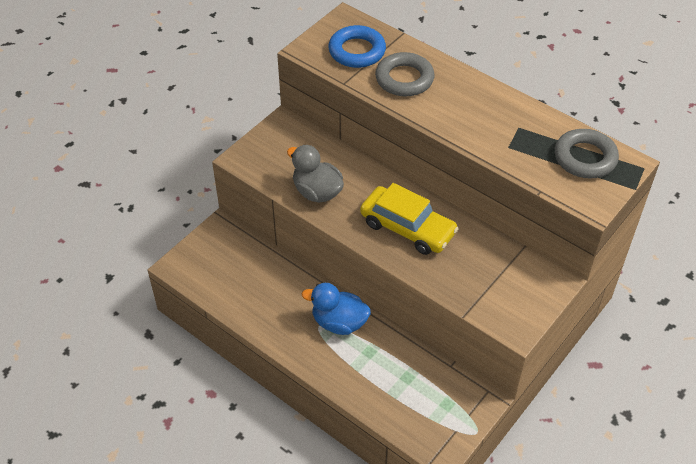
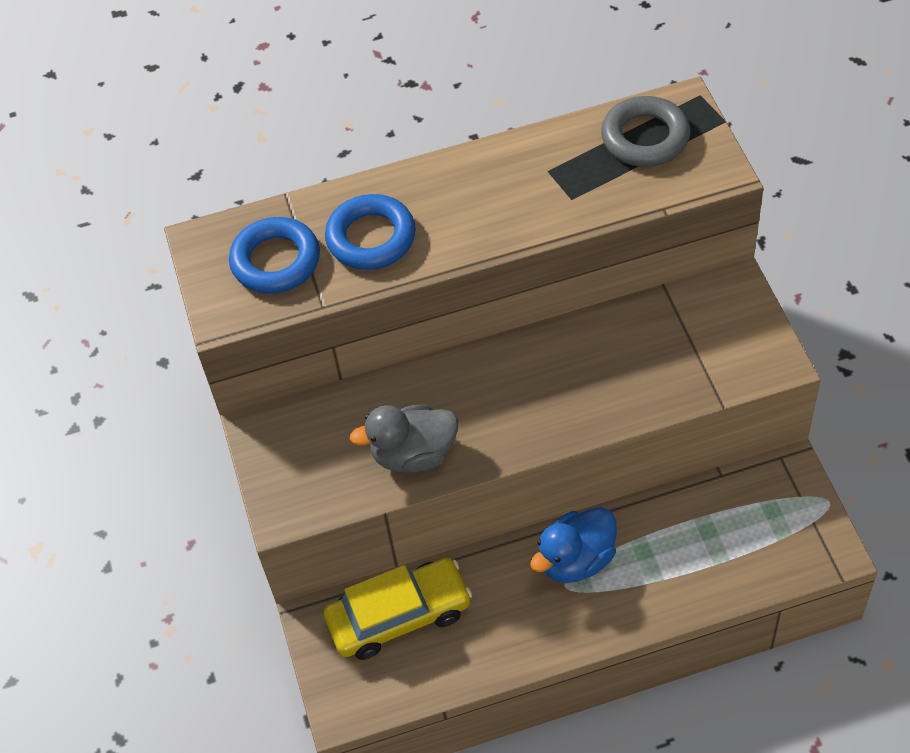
camera: 50 degrees left, 5 degrees up
yellow car [360,183,459,255] -> yellow car moved to [323,558,472,660]
grey ring [375,52,435,96] -> blue ring [325,194,416,270]

